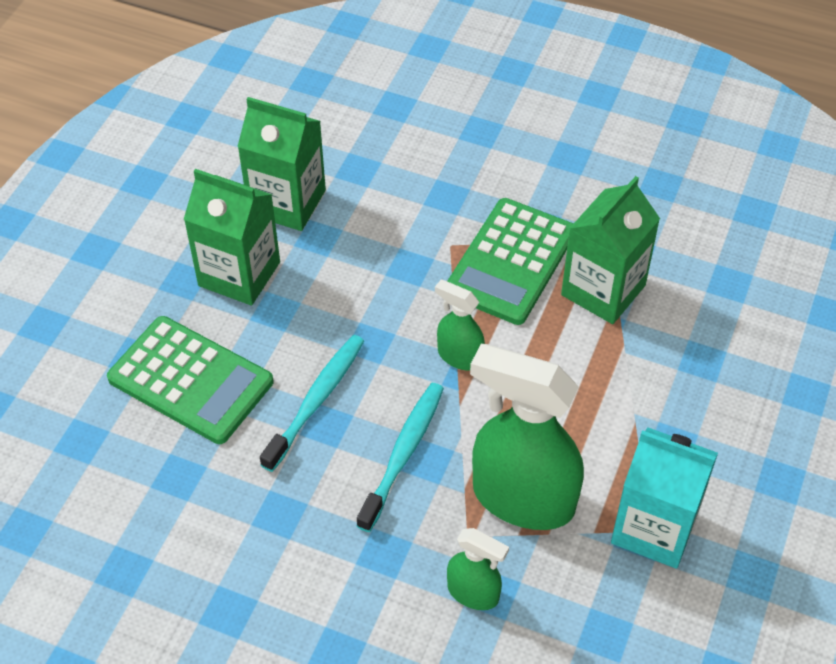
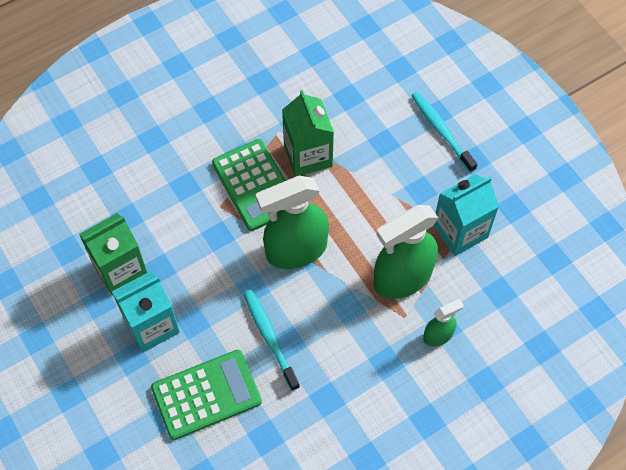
camera: 55 degrees left, 10 degrees up
green carton [184,169,280,305] -> turquoise carton [112,271,180,353]
turquoise toothbrush [357,383,444,532] -> turquoise toothbrush moved to [411,91,477,173]
green spray bottle [435,279,485,371] -> green spray bottle [256,176,329,269], size x2.03

